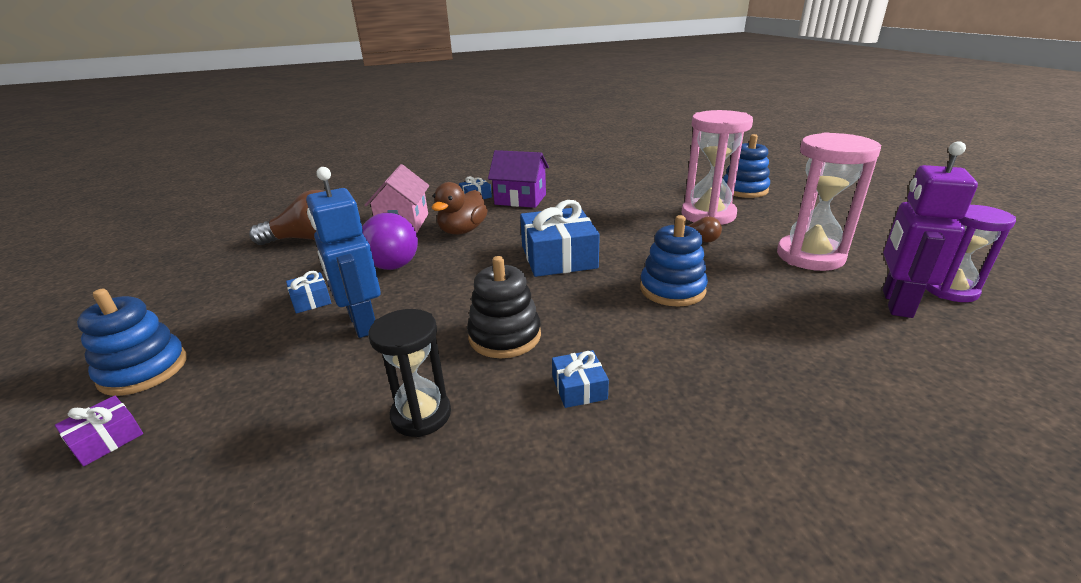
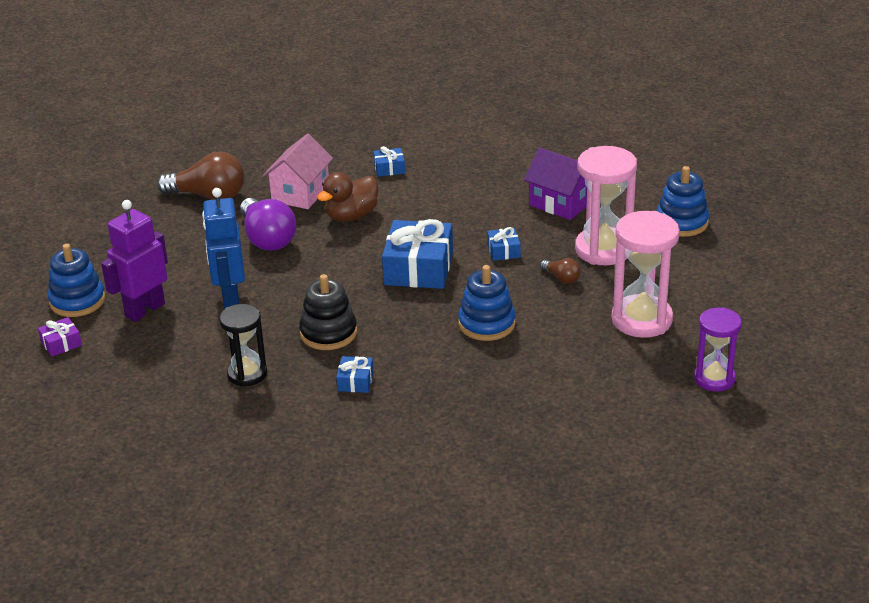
camera: 20 degrees right, 5 degrees up
blue gift [286,271,331,314] -> blue gift moved to [487,227,521,261]
purple house [488,150,549,208] -> purple house moved to [524,148,587,220]
purple robot [883,141,978,318] -> purple robot moved to [101,200,168,322]

